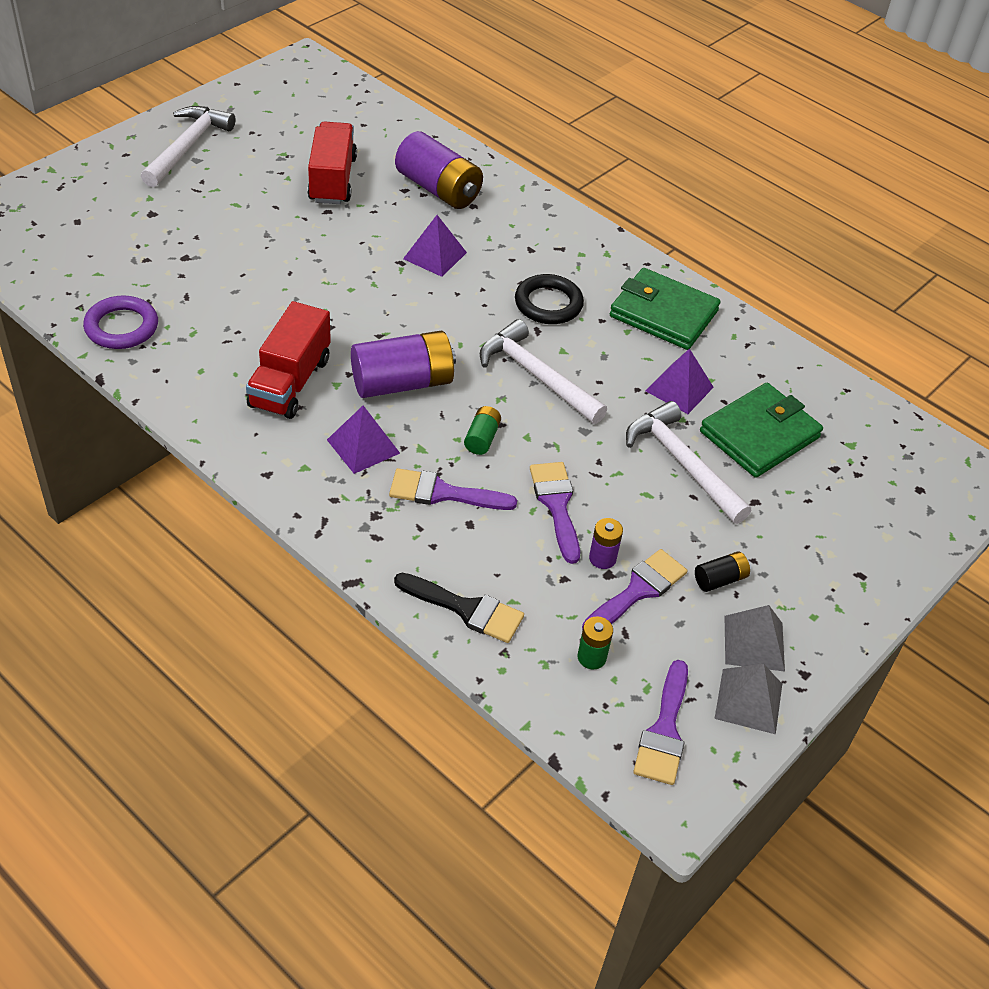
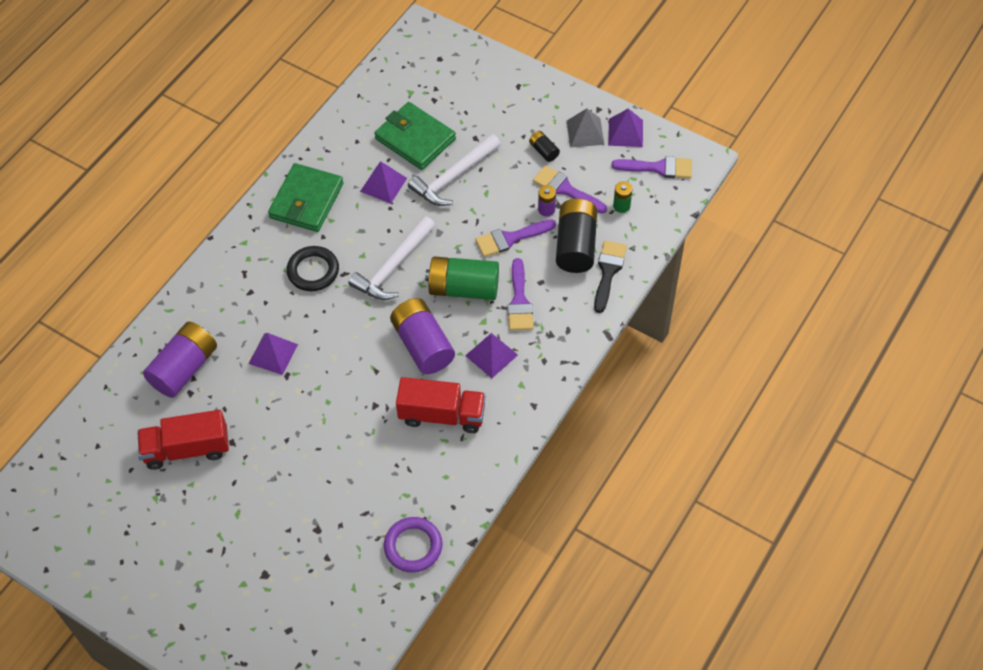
camera: 95 degrees left, 10 degrees up
white hammer [141,106,236,187] -> none
green battery [464,406,501,455] -> green battery [425,256,499,300], size x2.14
grey pyramid [714,664,782,734] -> purple pyramid [608,108,643,147]
none -> black battery [556,199,597,273]

